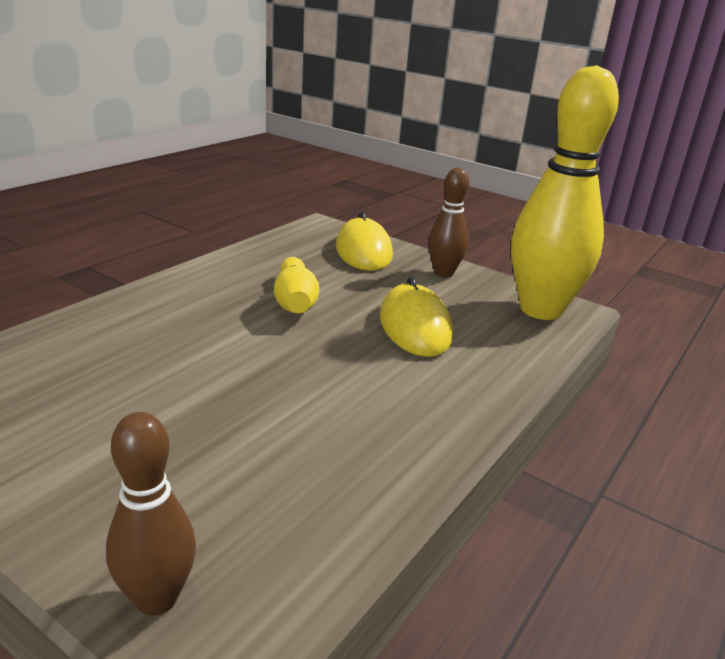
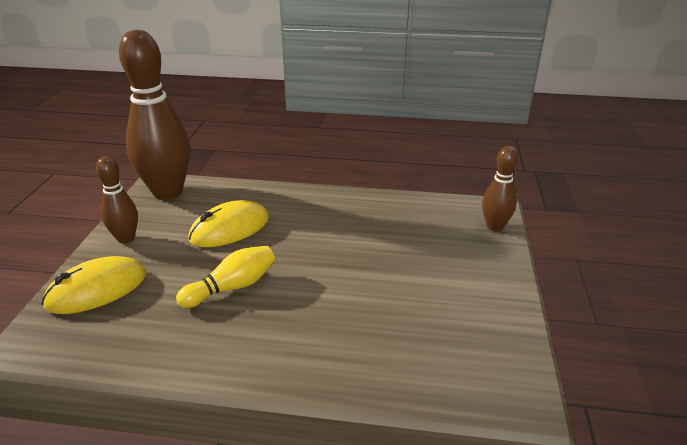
camera: 115 degrees left, 5 degrees up
yellow bowling pin [511,65,619,320] -> brown bowling pin [119,30,190,200]

